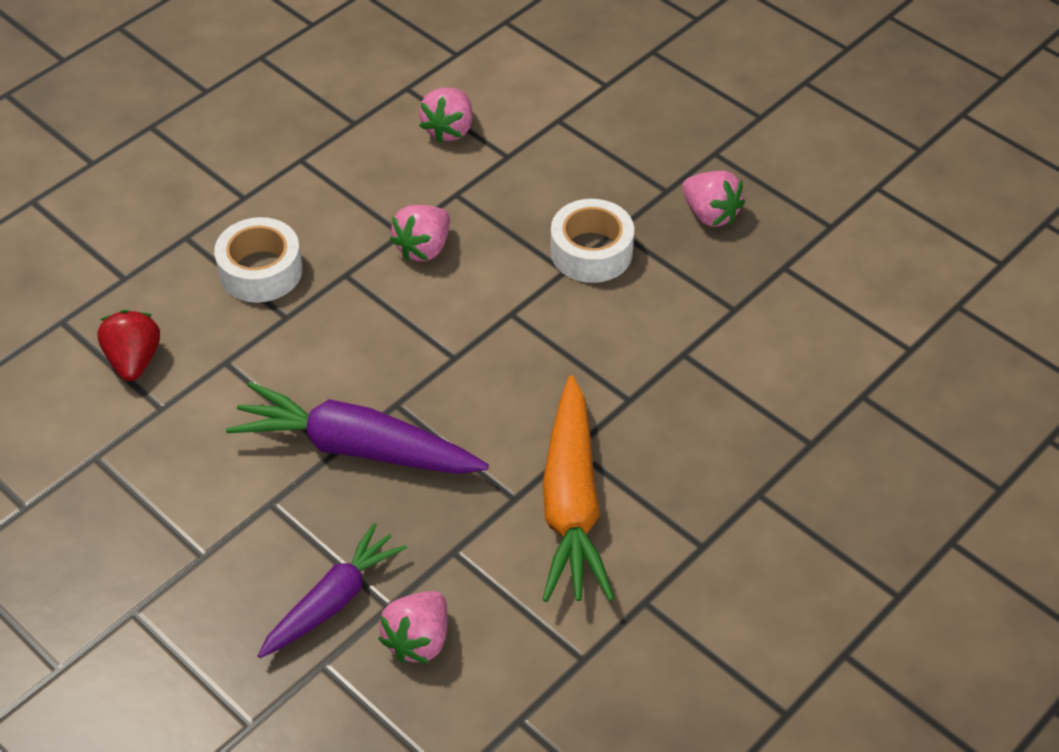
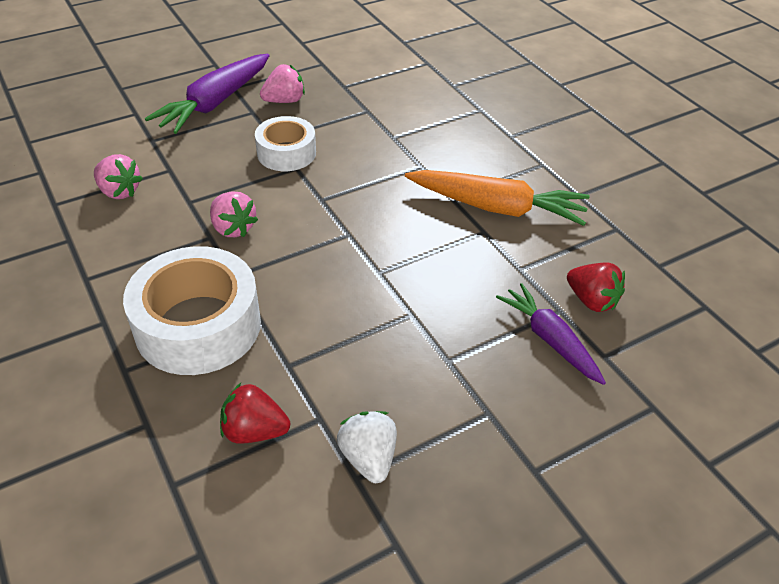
camera: 75 degrees left, 5 degrees down
white tape [214,217,303,302] -> white tape [123,246,261,375], size x1.67
purple carrot [226,382,489,474] -> purple carrot moved to [145,54,270,134]
pink strawberry [378,591,447,663] -> red strawberry [567,262,625,312]
none -> white strawberry [337,411,397,483]

